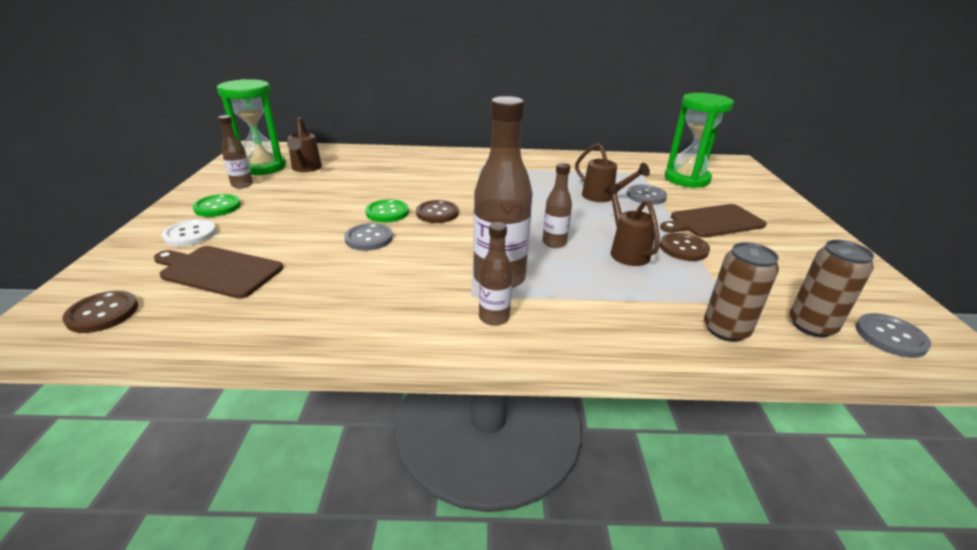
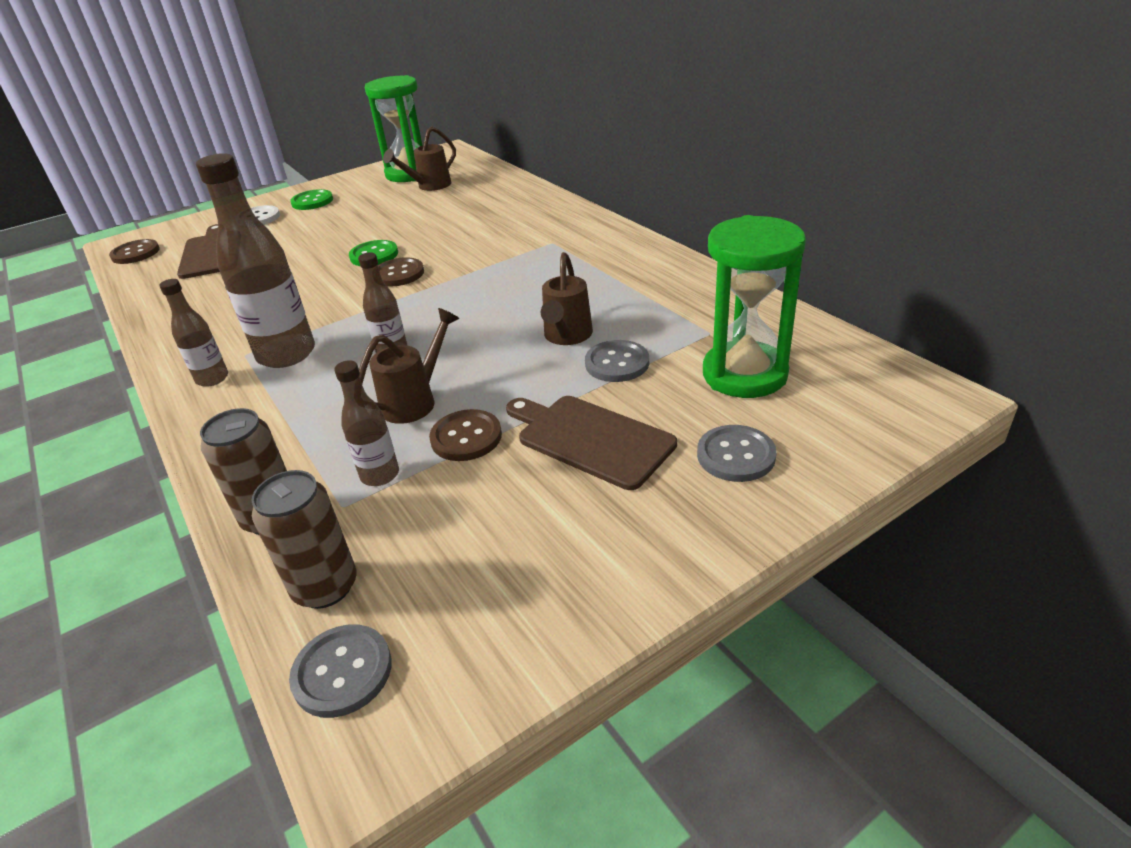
camera: 60 degrees right, 5 degrees up
brown bottle [218,115,253,189] -> brown bottle moved to [334,360,399,486]
grey button [344,223,393,251] -> grey button moved to [697,425,777,482]

